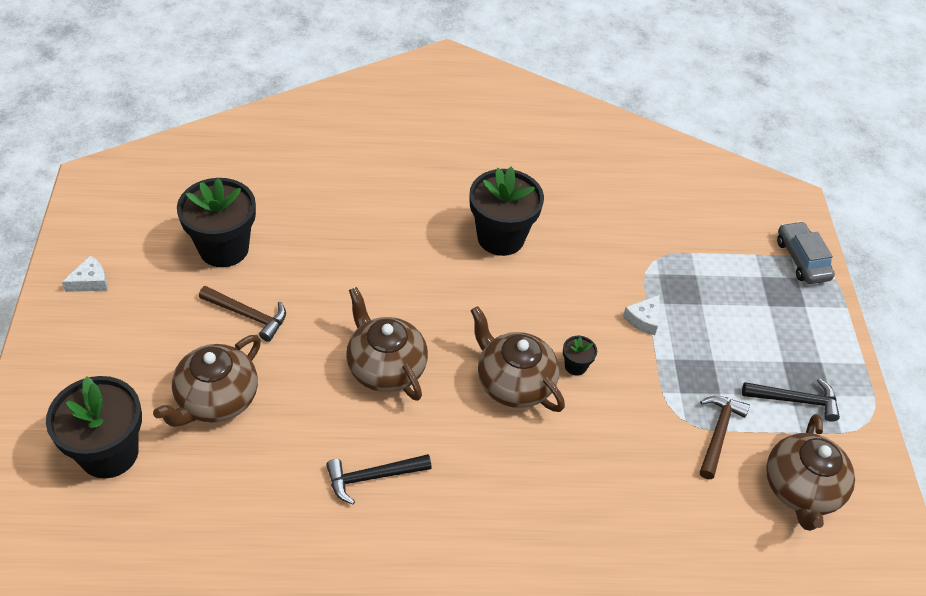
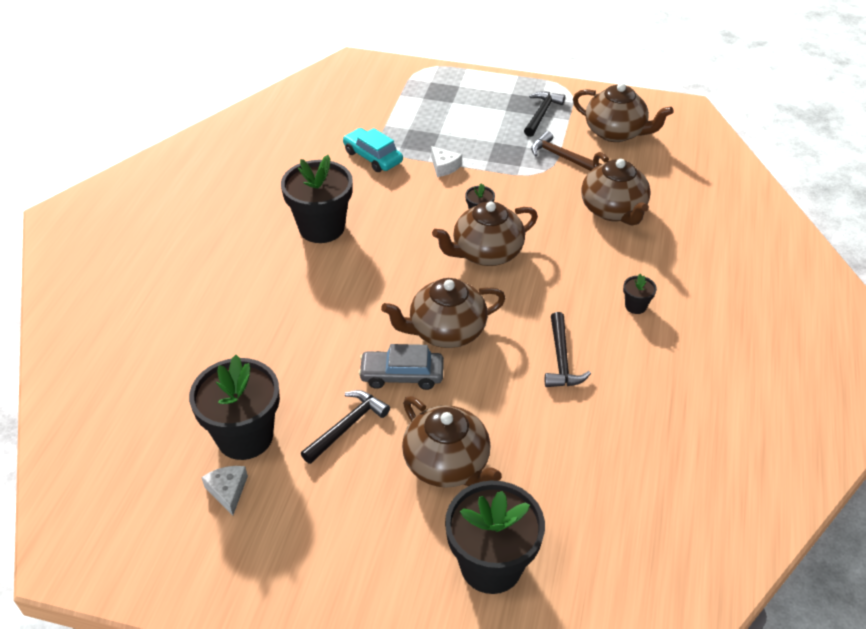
camera: 70 degrees left, 5 degrees down
white cheese [62,256,108,292] -> white cheese moved to [201,466,248,516]
brown hammer [199,286,286,342] -> black hammer [301,390,390,464]
grey car [777,221,835,284] -> grey car moved to [358,344,444,390]
none -> turquoise car [343,128,403,172]
none -> brown teapot [581,152,651,226]
none -> black flower pot [623,274,657,314]

